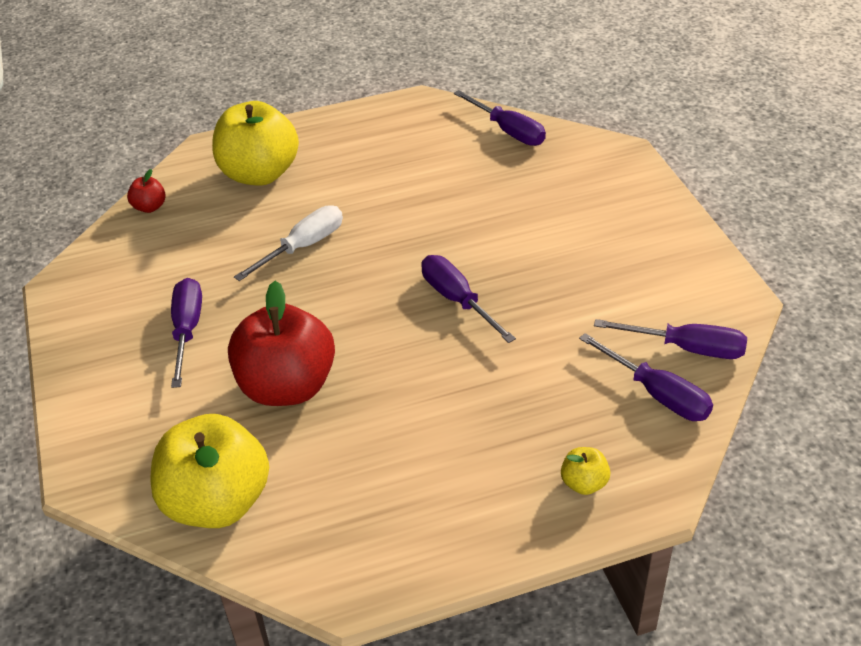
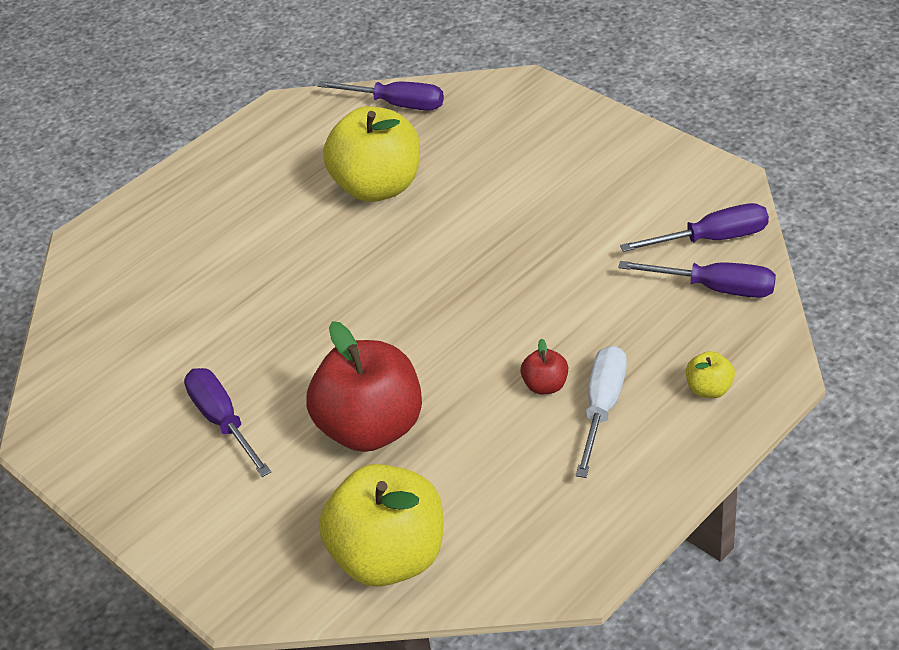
camera: 25 degrees left, 0 degrees up
red apple [127,169,165,213] -> red apple moved to [521,338,568,394]
yellow apple [212,101,299,186] -> yellow apple moved to [323,106,420,202]
white screwdriver [234,205,343,281] -> white screwdriver moved to [576,345,627,478]
purple screwdriver [421,255,516,343] -> none

